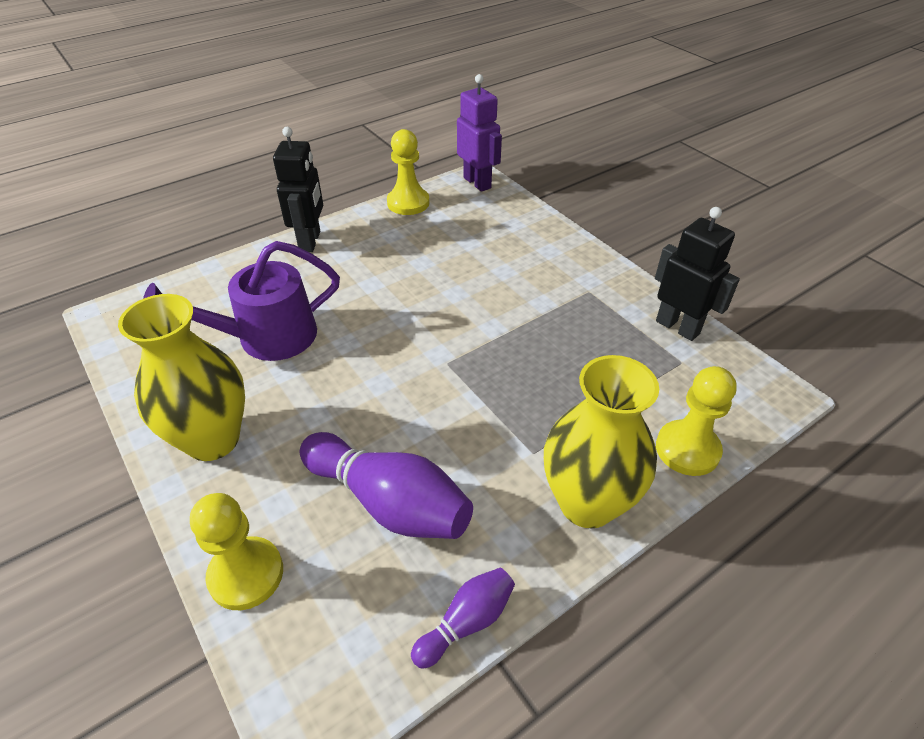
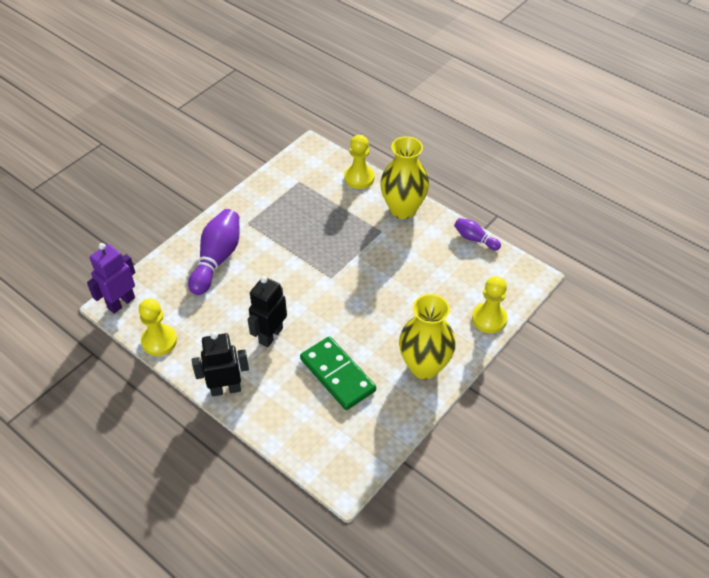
camera: 105 degrees left, 5 degrees up
purple watering can [143,241,340,361] -> green domino [300,336,376,410]
purple bowling pin [300,432,473,539] -> purple bowling pin moved to [188,209,240,295]
black robot [655,207,740,341] -> black robot moved to [248,276,287,347]

